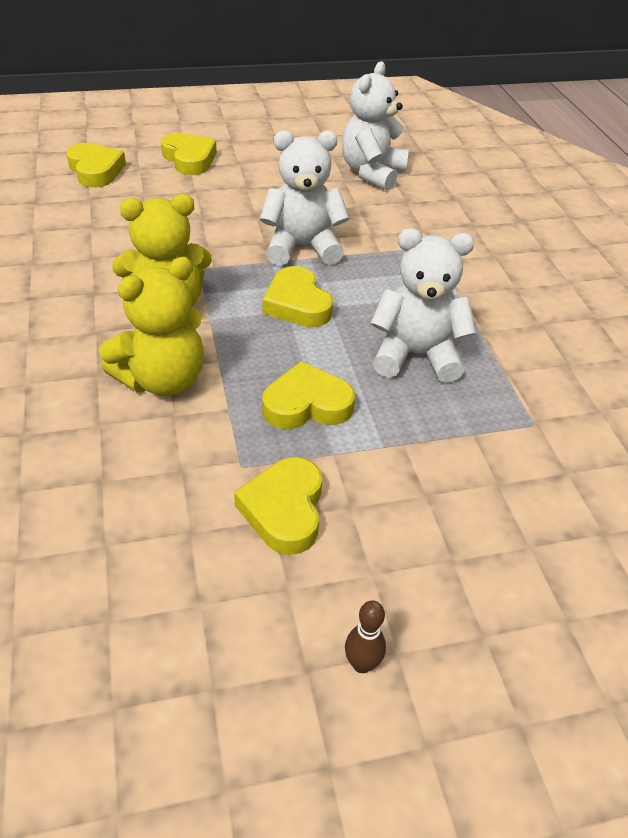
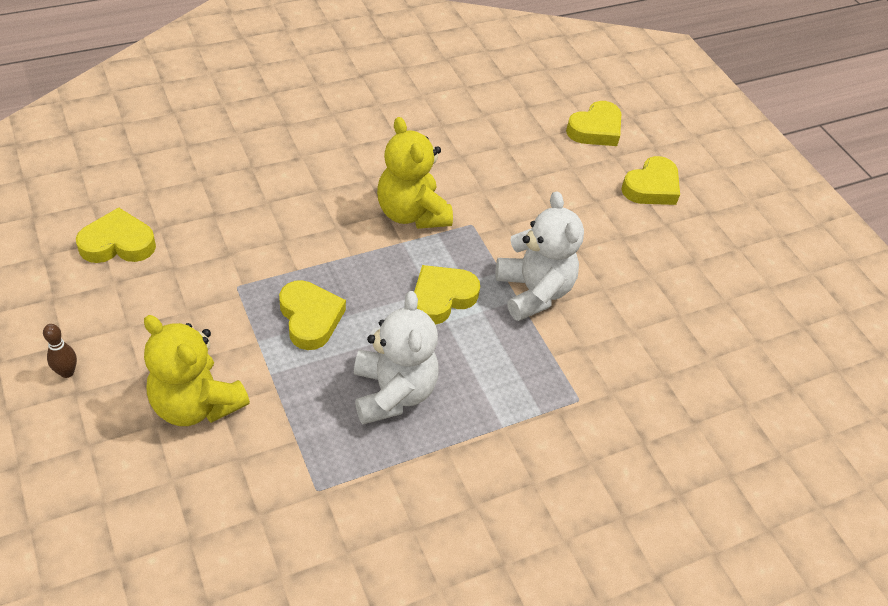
camera: 75 degrees right, 5 degrees up
yellow teddy bear [99,257,204,396] -> yellow teddy bear moved to [144,315,250,426]
yellow heart [234,457,323,555] -> yellow heart moved to [76,207,156,263]
white teddy bear [342,61,409,190] -> none

